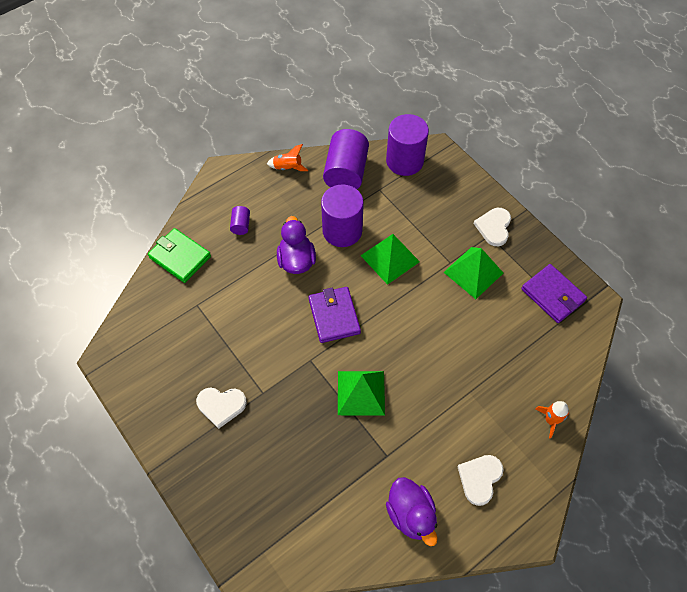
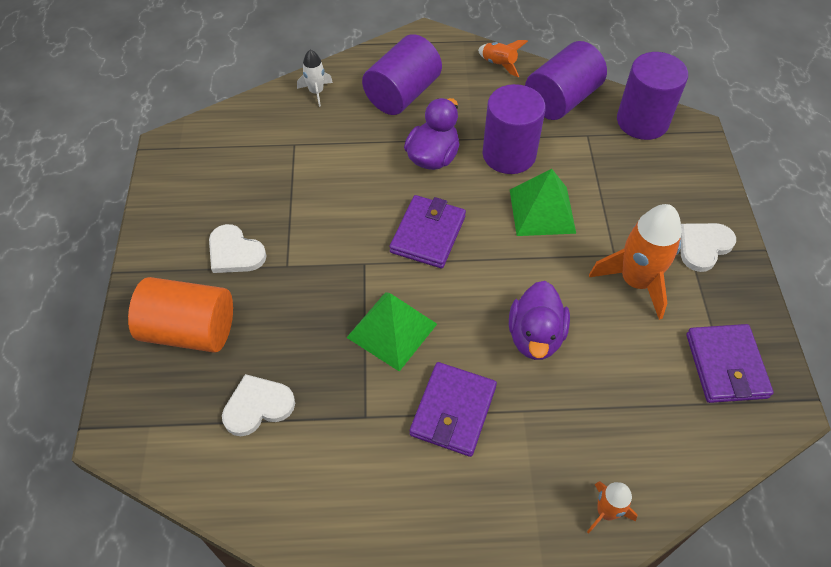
camera: 35 degrees right, 5 degrees down
green wallet [148,228,211,283] -> white rocket [297,49,333,107]
purple cylinder [230,206,250,235] -> purple cylinder [362,34,442,115], size x2.21
purple duck [386,477,438,546] -> purple duck moved to [509,281,570,360]
green pyramid [443,247,503,299] -> orange rocket [589,204,682,320]
white heart [457,455,504,506] -> white heart moved to [222,374,295,436]
none -> orange cylinder [128,277,233,353]
none -> purple wallet [410,362,497,457]

